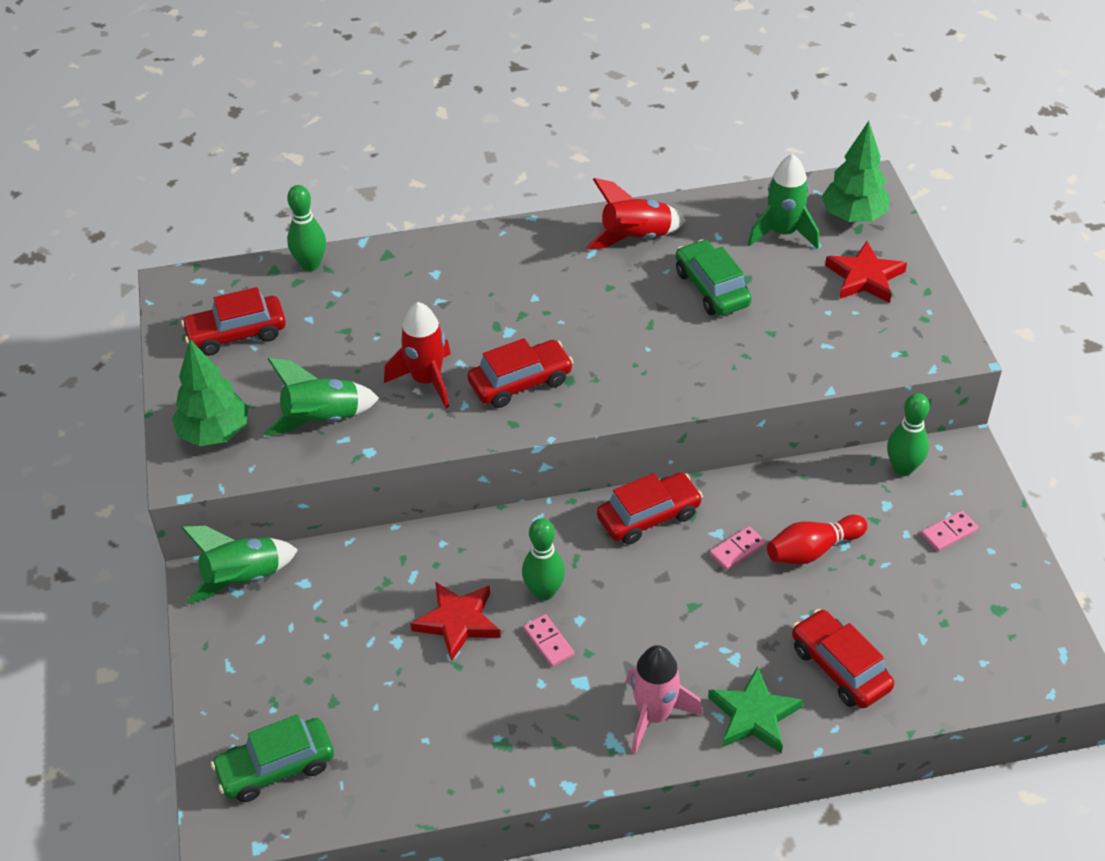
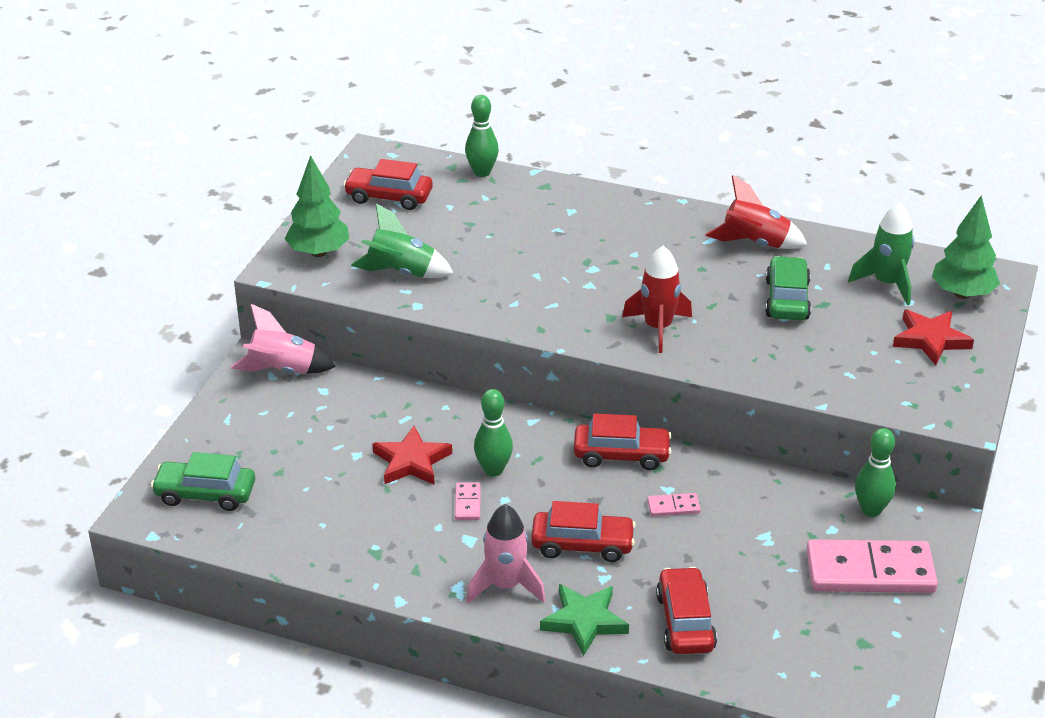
camera: 30 degrees right, 10 degrees down
green rocket [182,526,298,604] -> pink rocket [231,304,336,374]
red rocket [384,302,451,408] -> red rocket moved to [622,246,692,353]
red car [468,338,573,408] -> red car moved to [531,501,636,562]
red bowling pin [767,515,867,565] -> none
pink domino [921,511,978,551] -> pink domino [806,540,938,593], size x2.35

